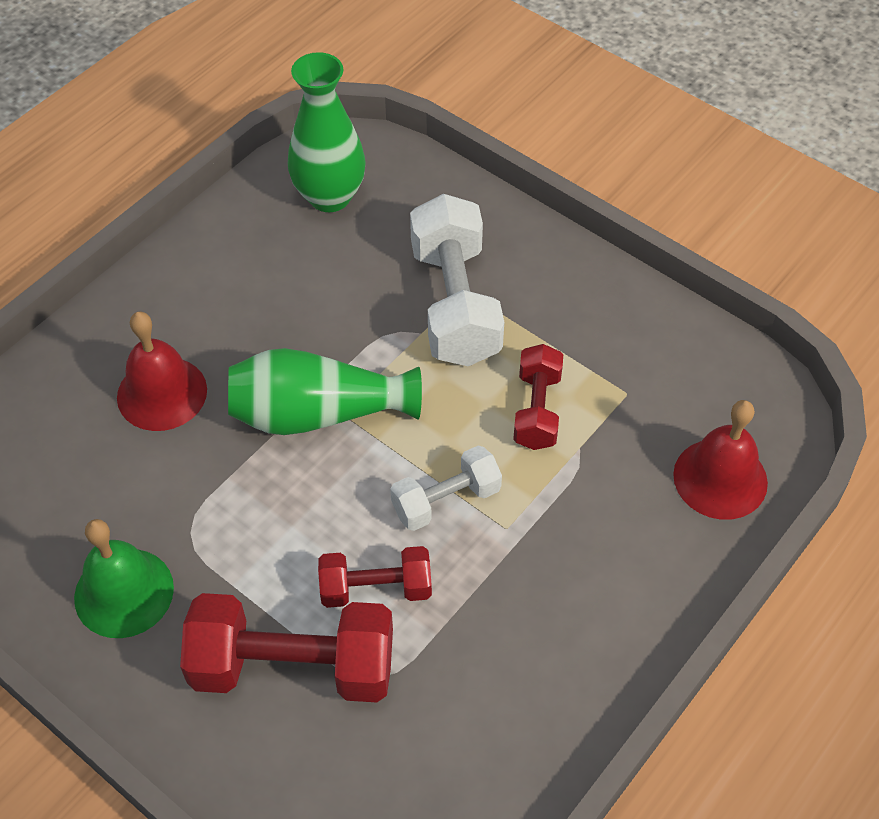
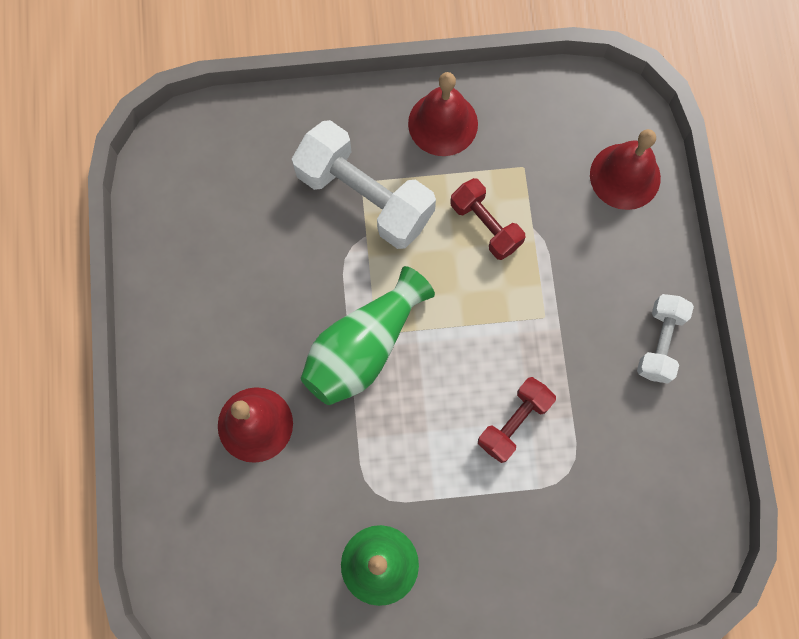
camera: 45 degrees left, 20 degrees up
red dumbbell [180,593,393,702] -> none
green vase [288,52,366,212] -> none
white dumbbell [390,446,502,531] -> white dumbbell moved to [637,294,694,384]
none -> red bell [408,72,478,156]

